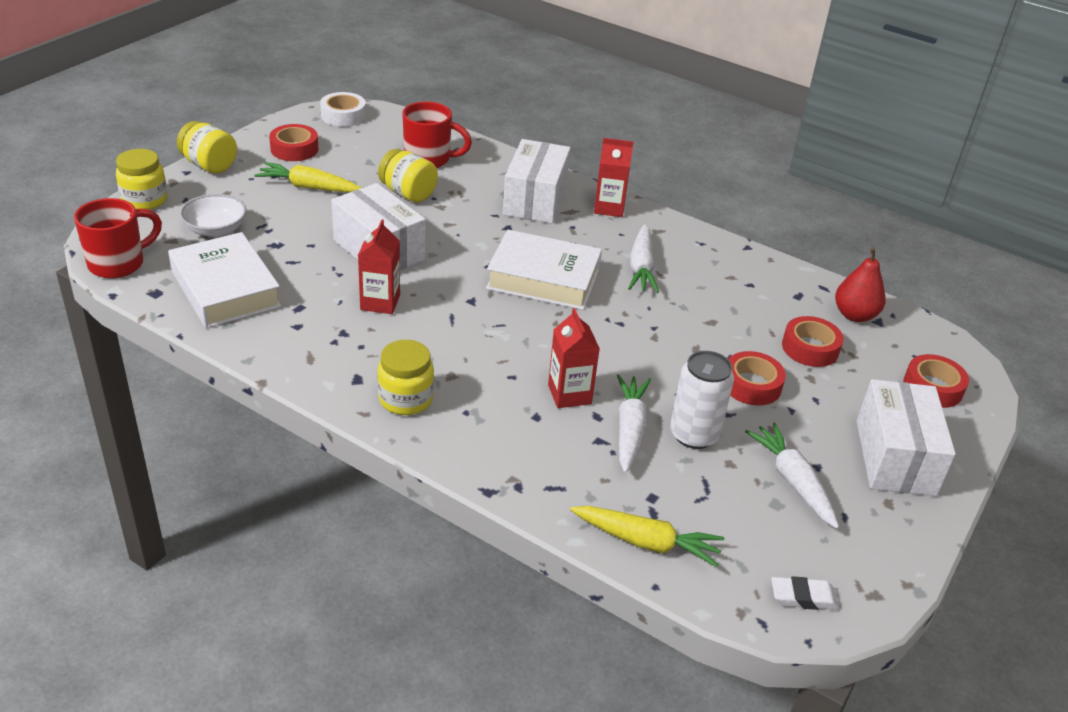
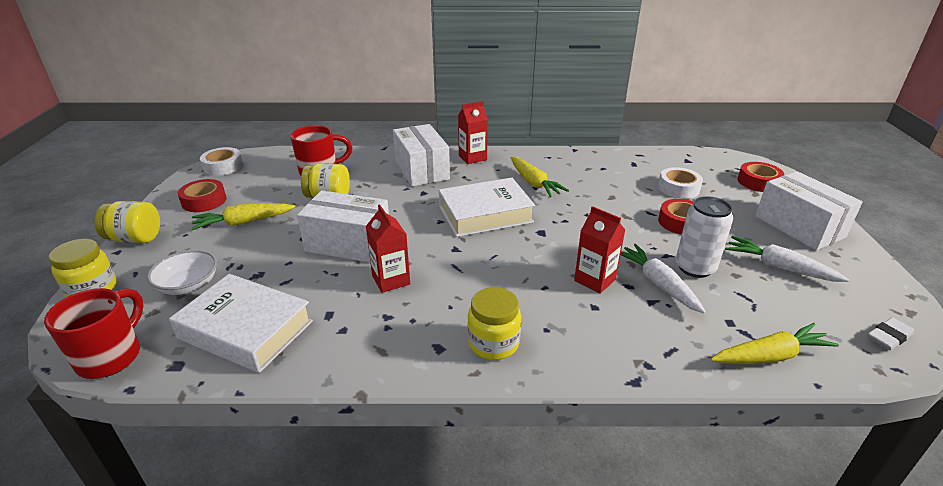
camera: 30 degrees left, 5 degrees down
white carrot [628,224,659,293] -> yellow carrot [511,157,569,197]
red tape [782,316,844,367] -> white tape [658,167,703,199]
red pear [835,247,886,322] -> none

